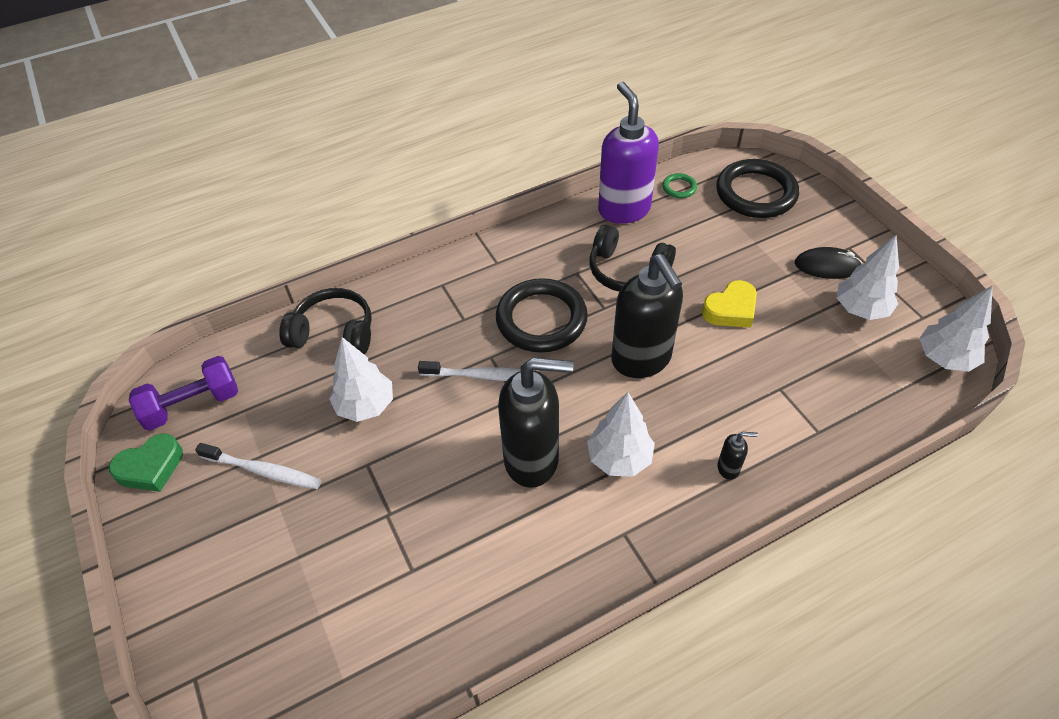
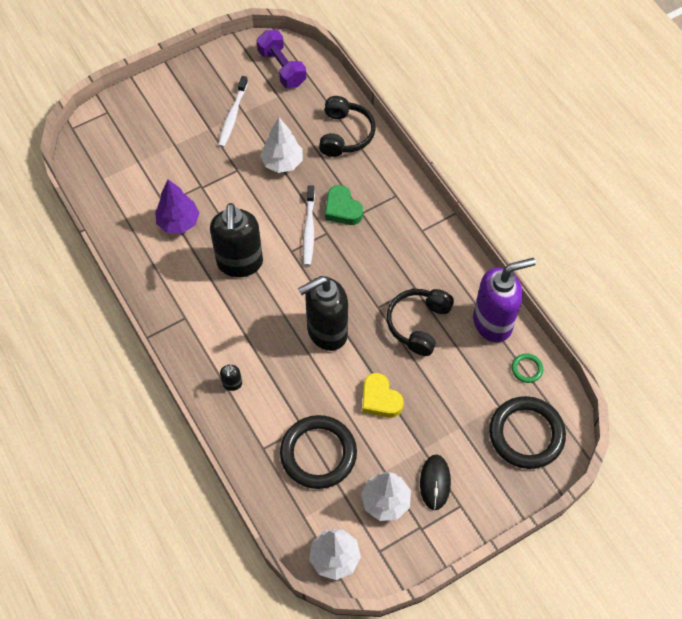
camera: 85 degrees right, 10 degrees up
green heart [109,433,183,492] -> green heart moved to [325,185,363,225]
black ring [496,278,588,353] -> black ring moved to [280,415,357,489]
white tree [587,392,655,477] -> none
none -> purple tree [155,179,200,233]

